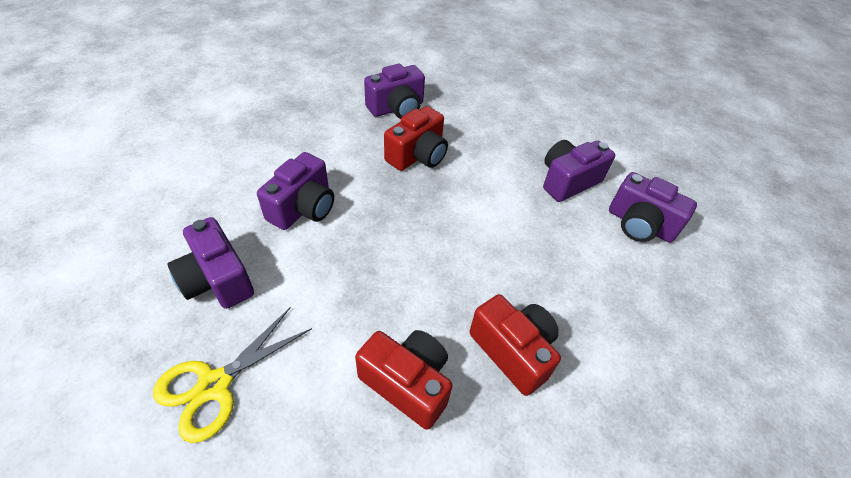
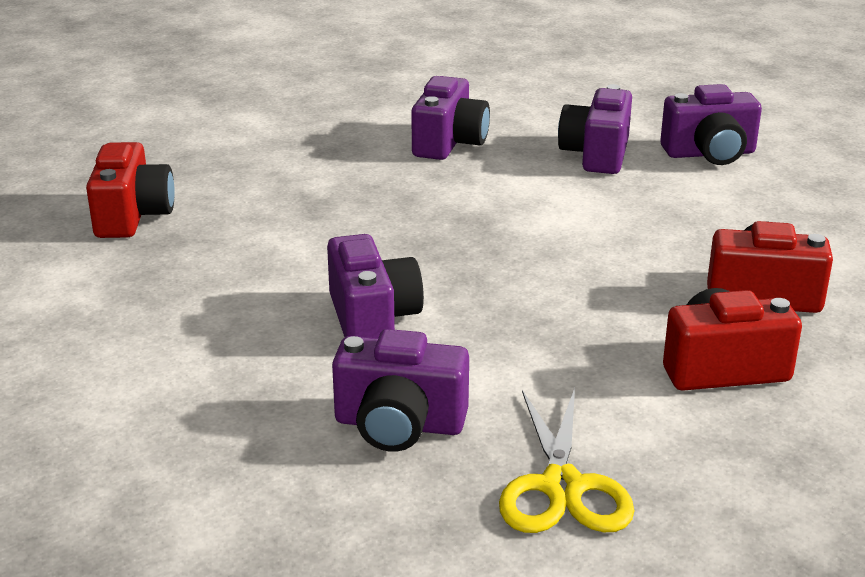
camera: 40 degrees left, 20 degrees down
purple camera [364,64,425,119] -> purple camera moved to [411,76,490,160]
red camera [384,106,448,171] -> red camera moved to [86,142,175,238]

